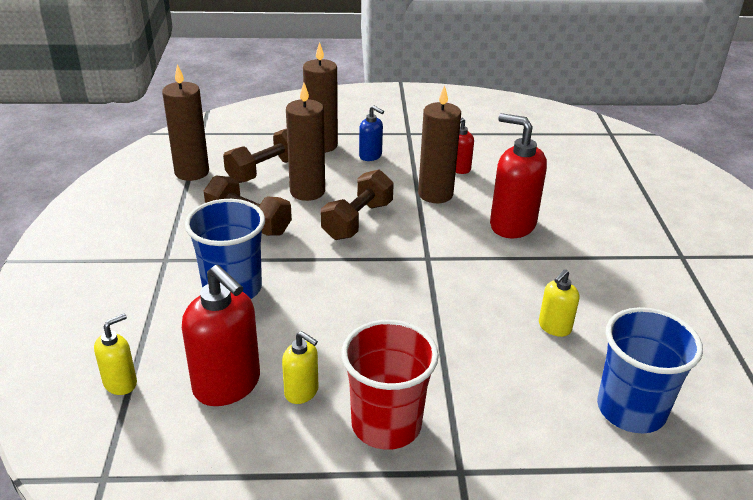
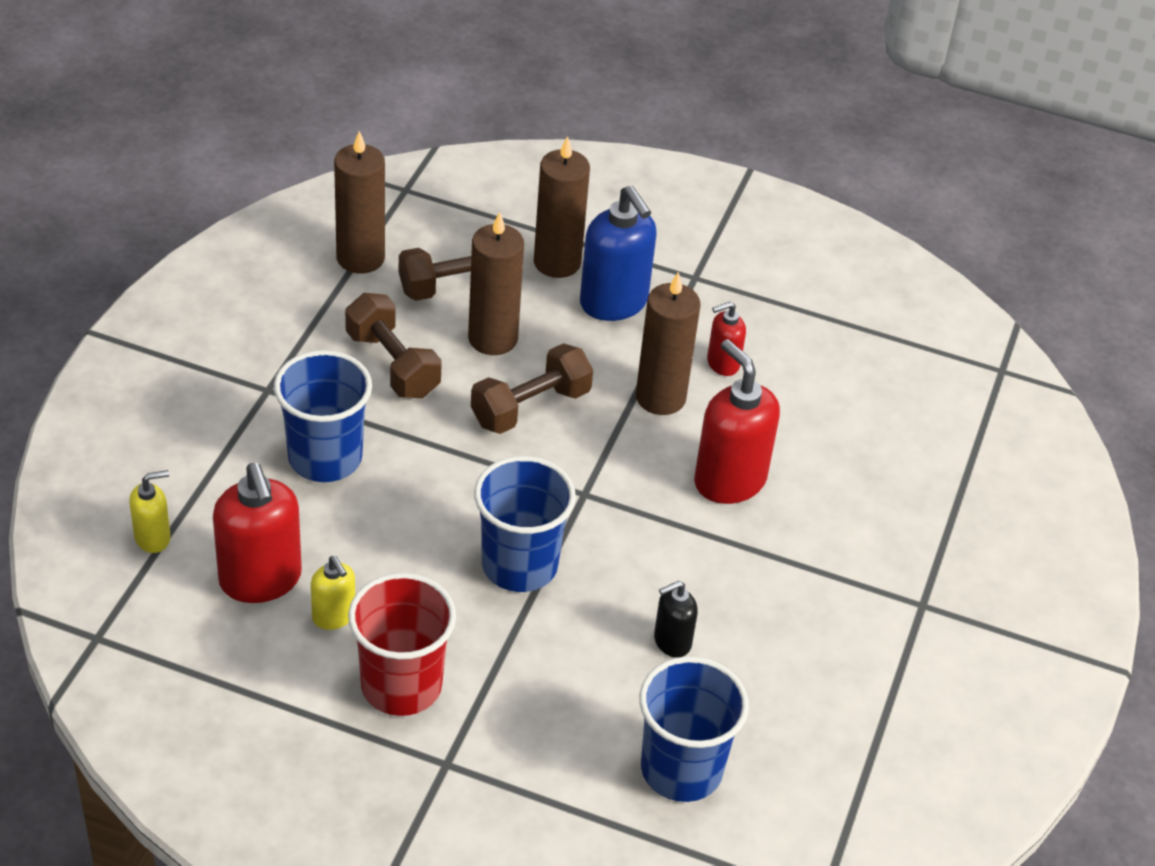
camera: 20 degrees right, 10 degrees up
blue soap dispenser [359,105,384,161] -> blue soap dispenser [580,186,657,321], size x1.87
yellow soap dispenser [539,269,579,337] -> black soap dispenser [654,581,698,658]
none -> blue cup [474,456,576,592]

